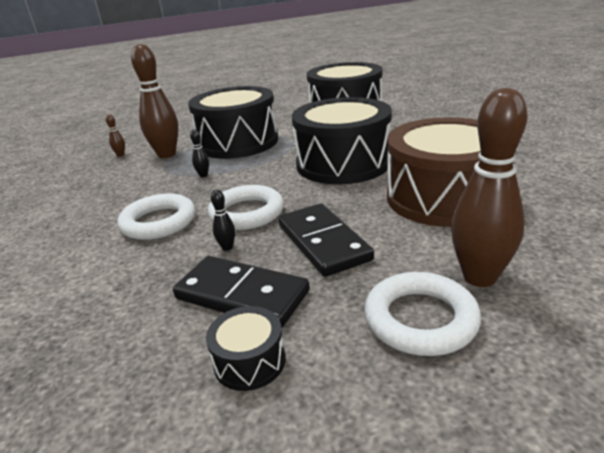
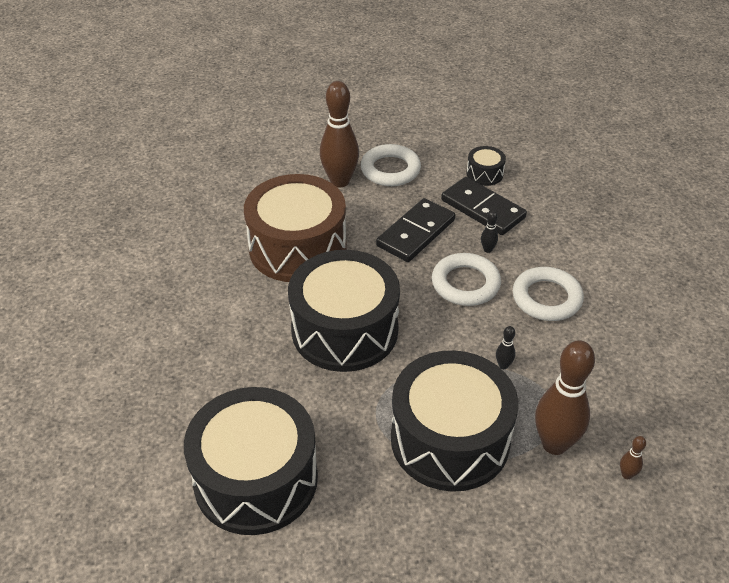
camera: 165 degrees left, 15 degrees up
black domino [278,204,374,277] -> black domino turned 45 degrees clockwise [376,198,455,262]

